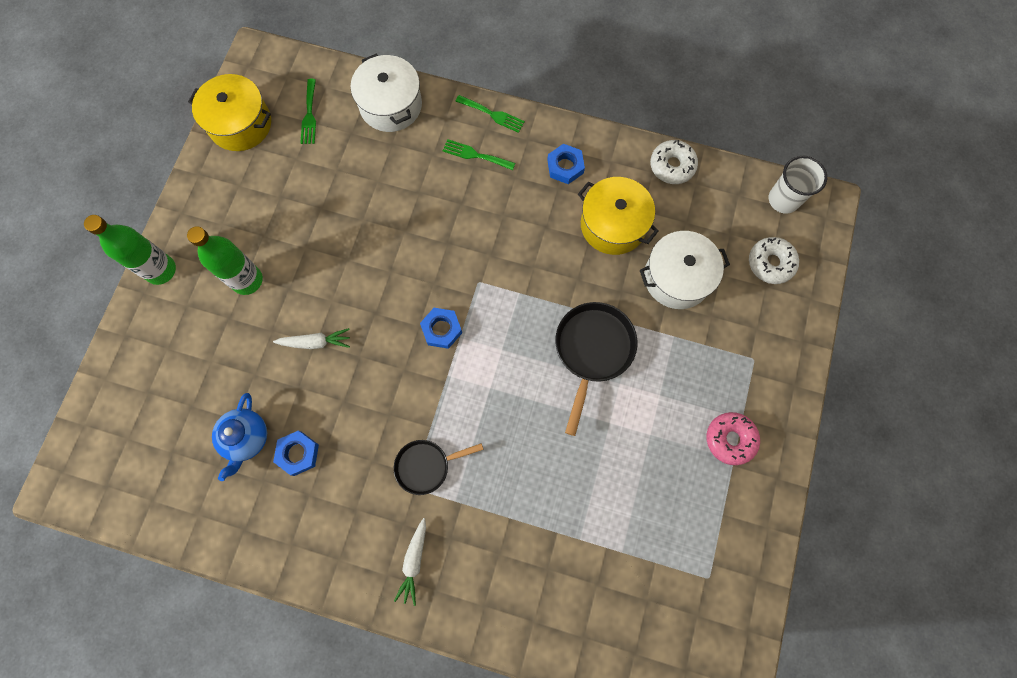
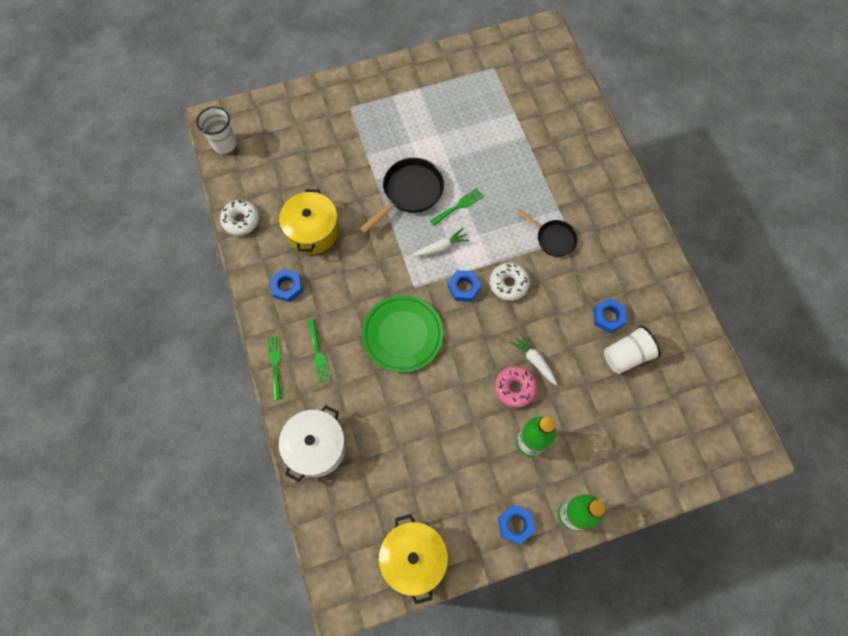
camera: 125 degrees left, 5 degrees down
blue teapot [212,393,267,481] -> white cup [604,326,661,374]
green fork [301,79,316,144] -> green fork moved to [430,188,484,225]
white carrot [394,518,426,606] -> white carrot moved to [412,228,470,256]
black pan [555,302,637,436] -> black pan turned 150 degrees clockwise [360,158,444,233]
white pot [640,231,730,309] -> none
pink donut [706,412,760,465] -> pink donut moved to [495,366,537,408]
white donut [749,237,799,284] -> white donut moved to [490,263,530,301]
none -> green plate [362,295,443,373]
none -> blue nut [498,505,535,544]

